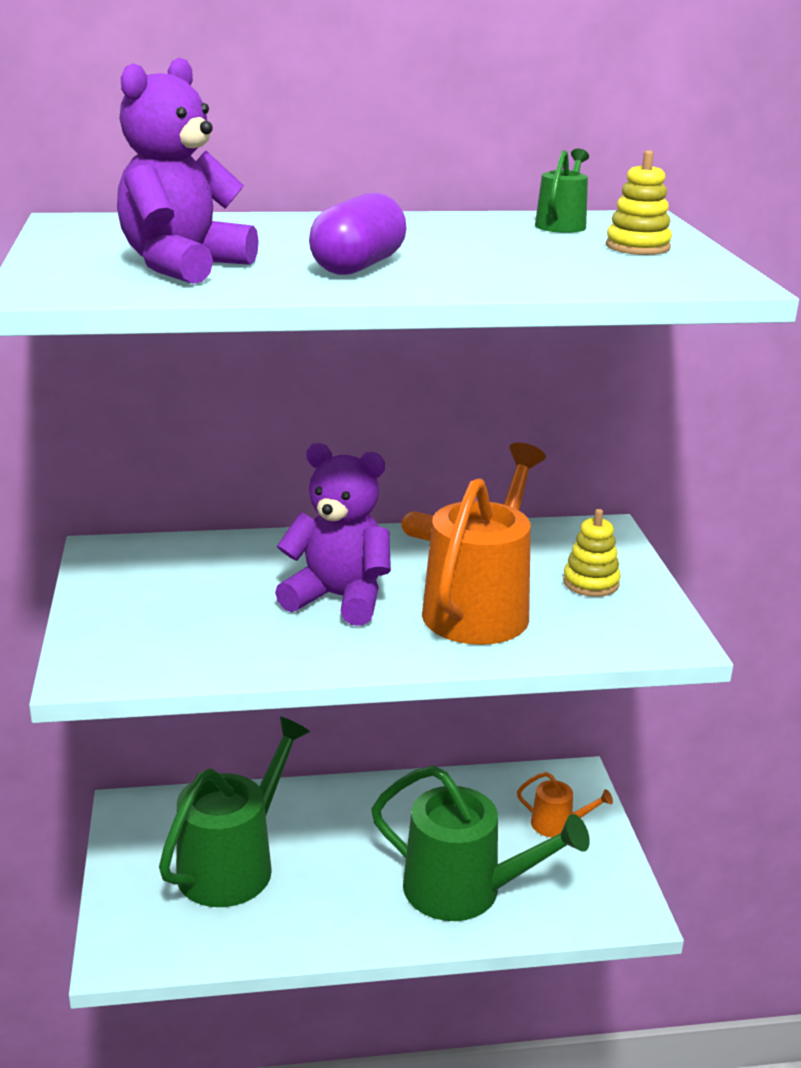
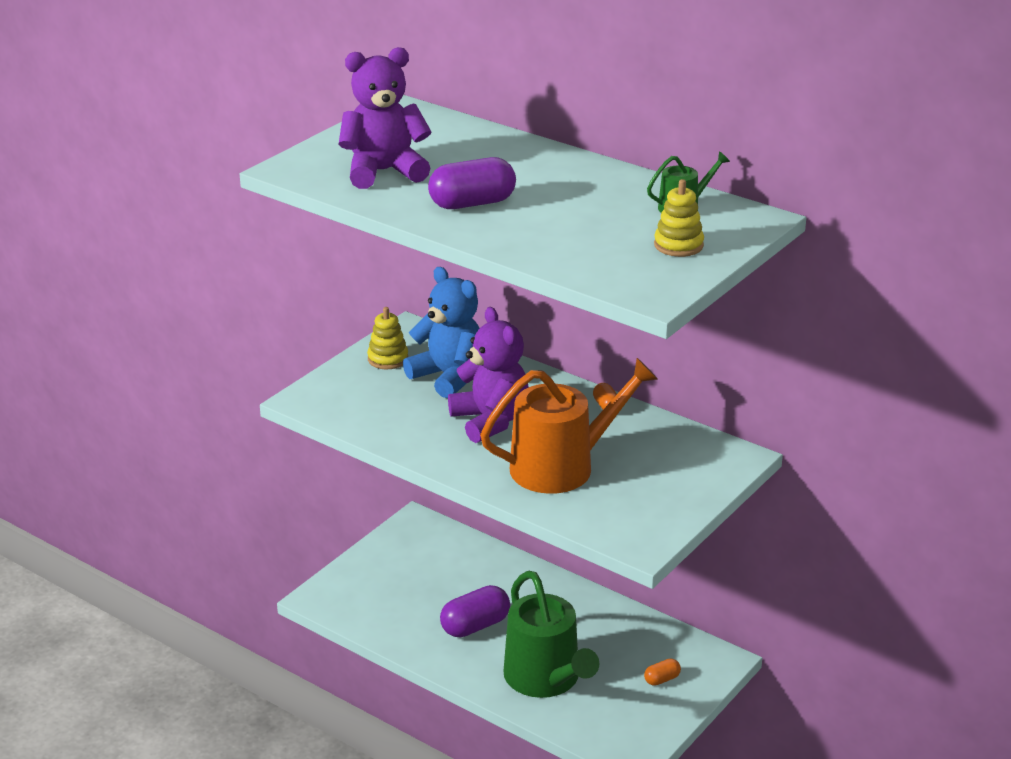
camera: 45 degrees right, 5 degrees up
green watering can [159,716,310,907] -> none
orange watering can [517,772,613,837] -> orange capsule [644,658,681,686]
yellow stacking toy [563,509,621,597] -> yellow stacking toy moved to [367,307,408,369]
none -> blue teddy bear [403,267,479,398]
none -> purple capsule [440,585,510,638]

